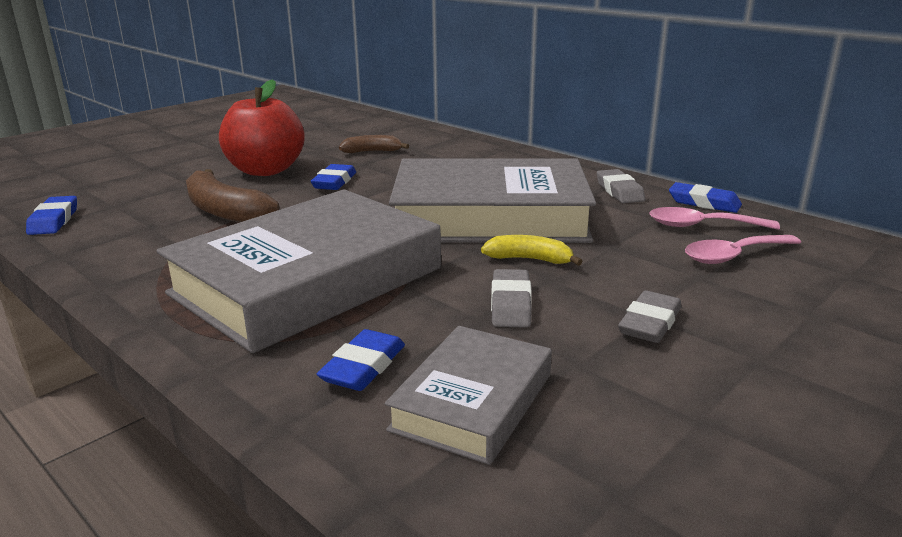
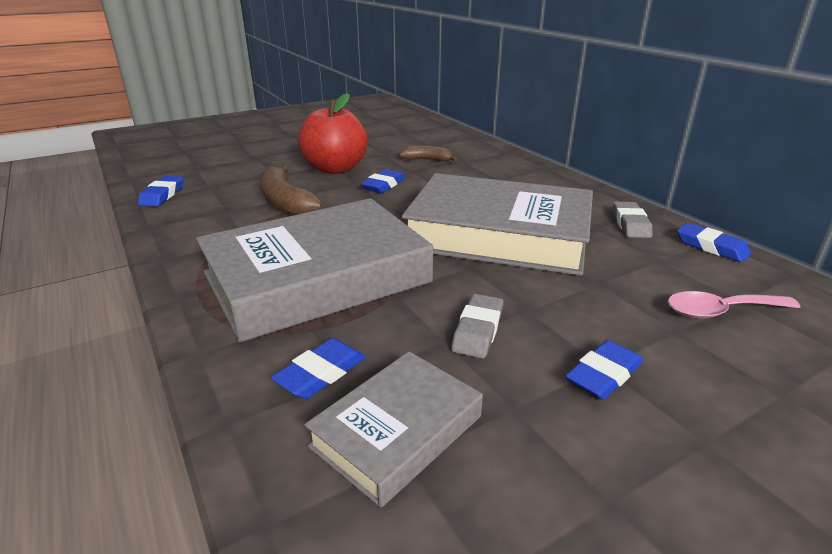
camera: 15 degrees right, 5 degrees up
yellow banana [481,235,583,266] -> none
grey eraser [618,290,682,343] -> blue eraser [565,340,643,400]
pink spoon [649,207,780,230] -> none

